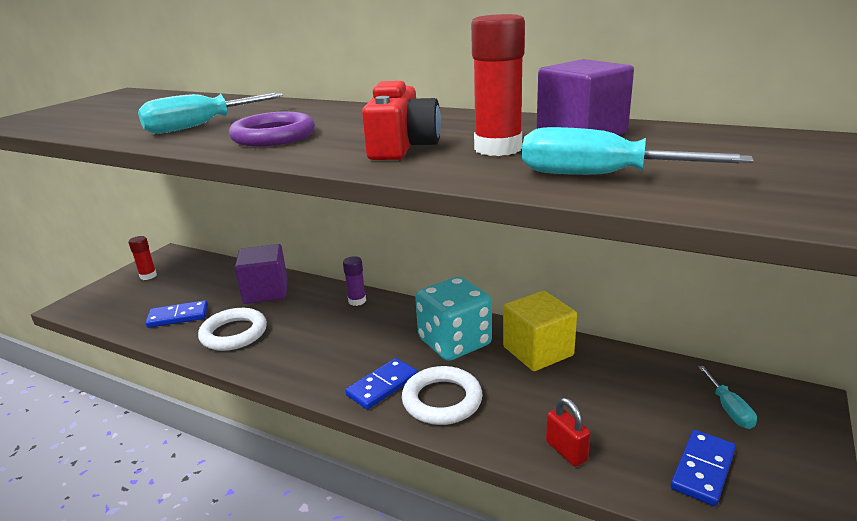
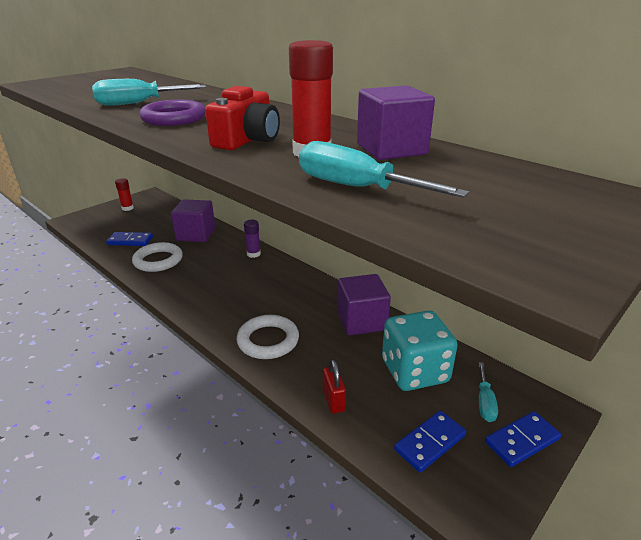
camera: 15 degrees right, 5 degrees up
blue domino [345,358,418,410] -> blue domino moved to [485,411,561,467]
turquoise dice [415,277,492,361] -> turquoise dice moved to [382,310,458,391]
yellow cube [503,291,577,371] -> purple cube [337,274,391,335]

